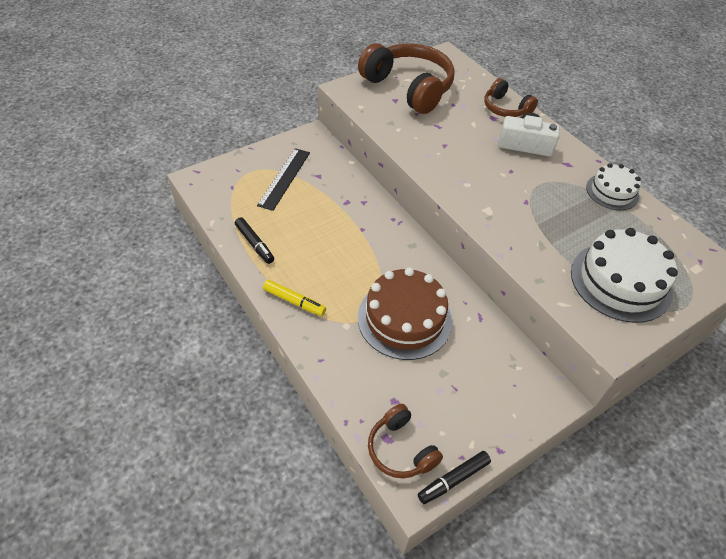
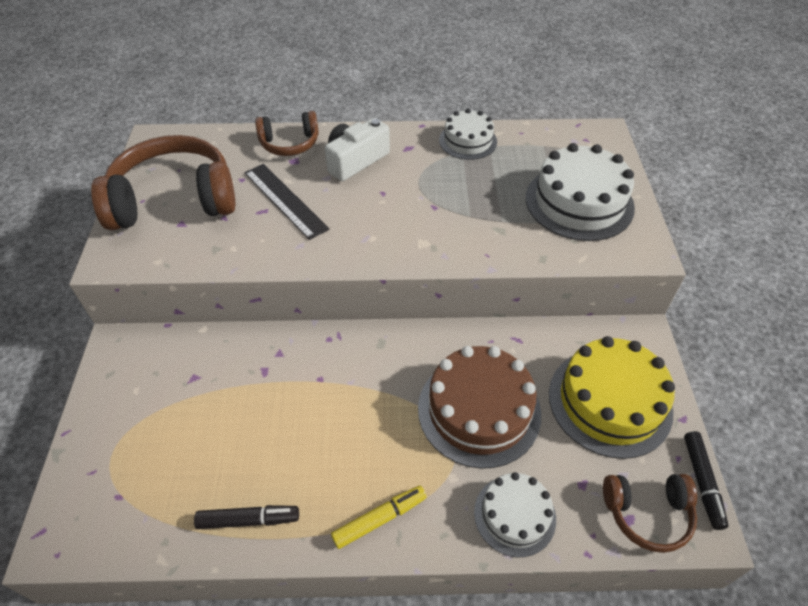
camera: 55 degrees left, 0 degrees up
black ruler [257,148,310,211] -> black ruler moved to [244,164,329,240]
none -> white cake [474,472,556,557]
none -> yellow cake [549,336,675,459]

